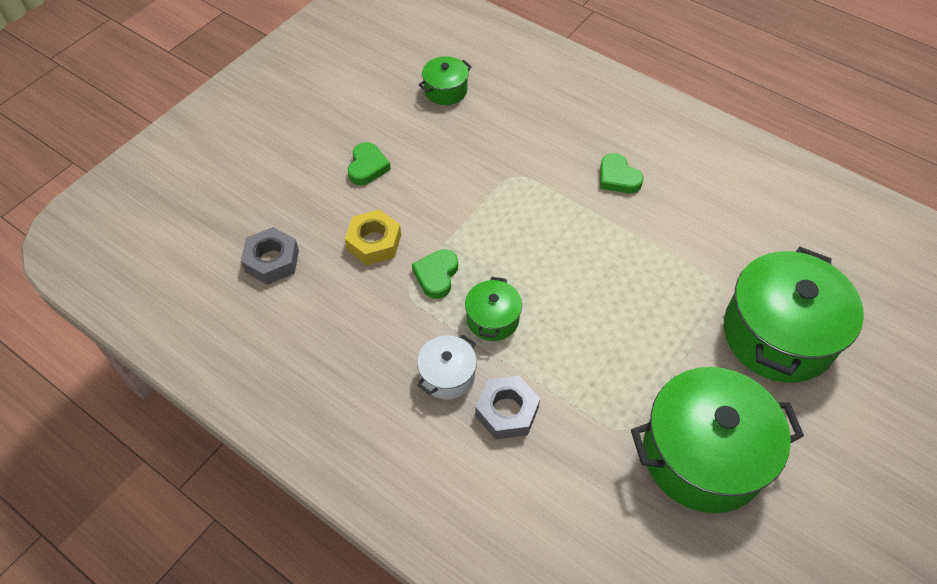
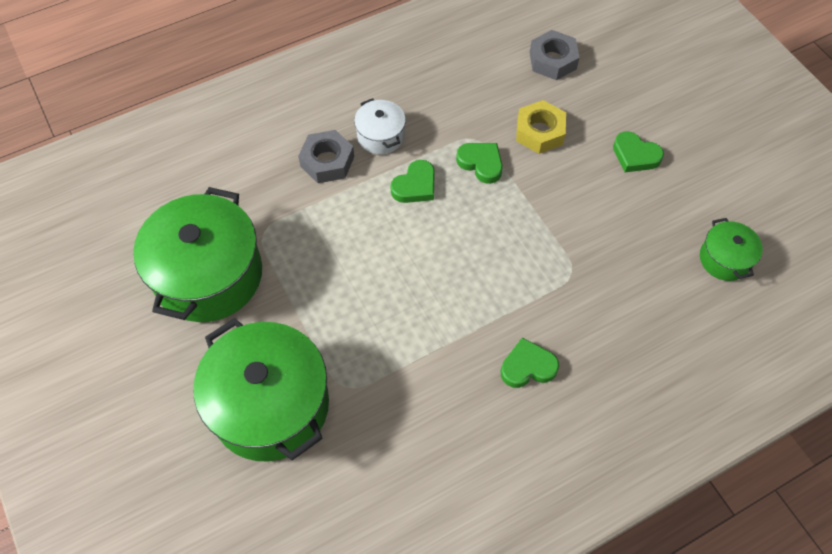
camera: 115 degrees right, 5 degrees up
green pot [465,277,522,341] -> green heart [391,160,435,203]

